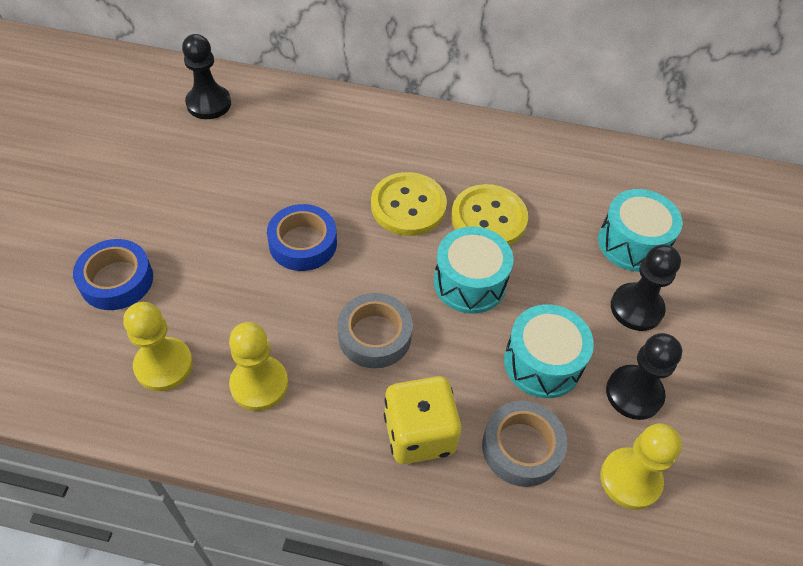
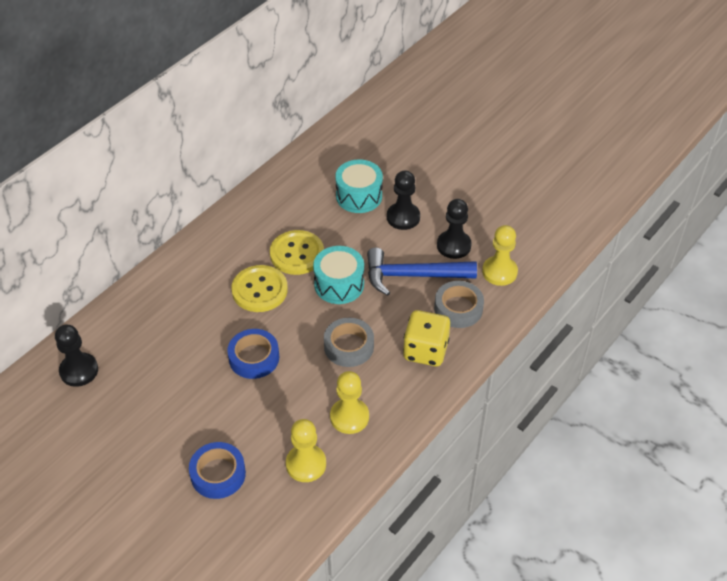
camera: 60 degrees left, 5 degrees down
turquoise drum [504,304,594,398] -> blue hammer [367,248,477,296]

